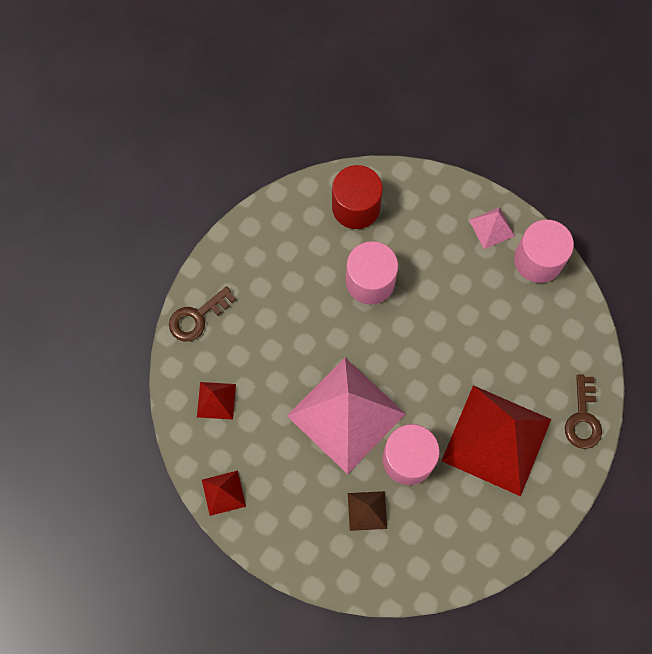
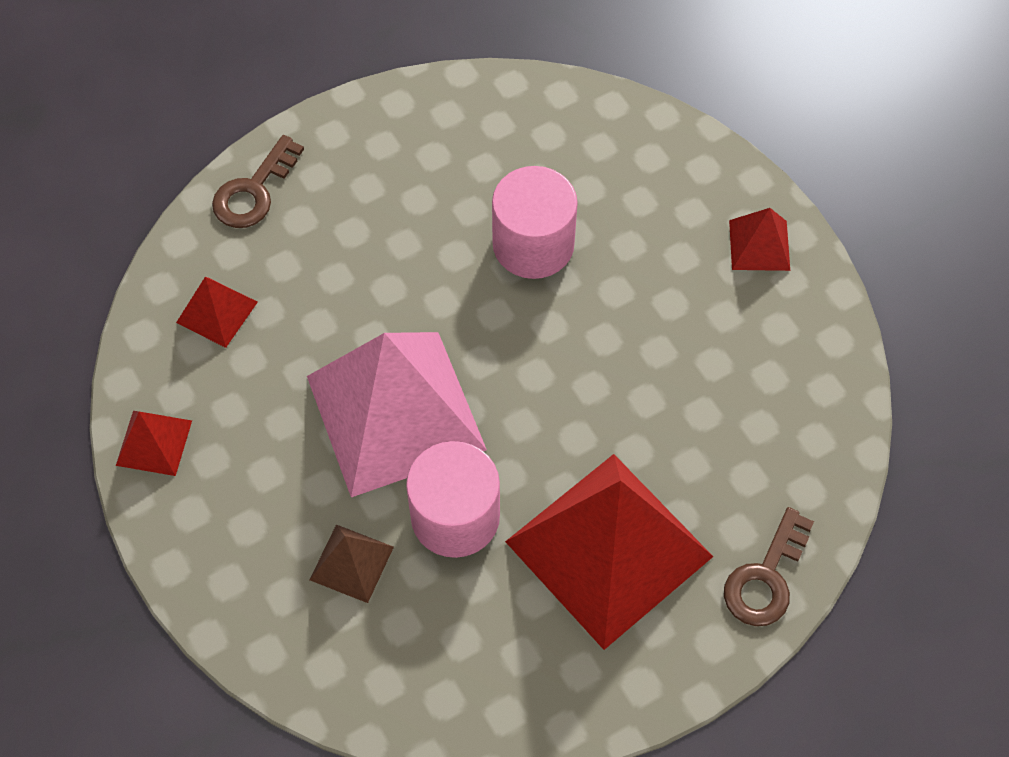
camera: 25 degrees right, 10 degrees down
brown key [169,286,236,341] -> brown key turned 45 degrees counterclockwise [212,135,304,228]
red cylinder [332,165,383,229] -> none
pink pyramid [469,207,515,249] -> red pyramid [729,208,790,271]
pink cylinder [514,220,574,283] -> none

